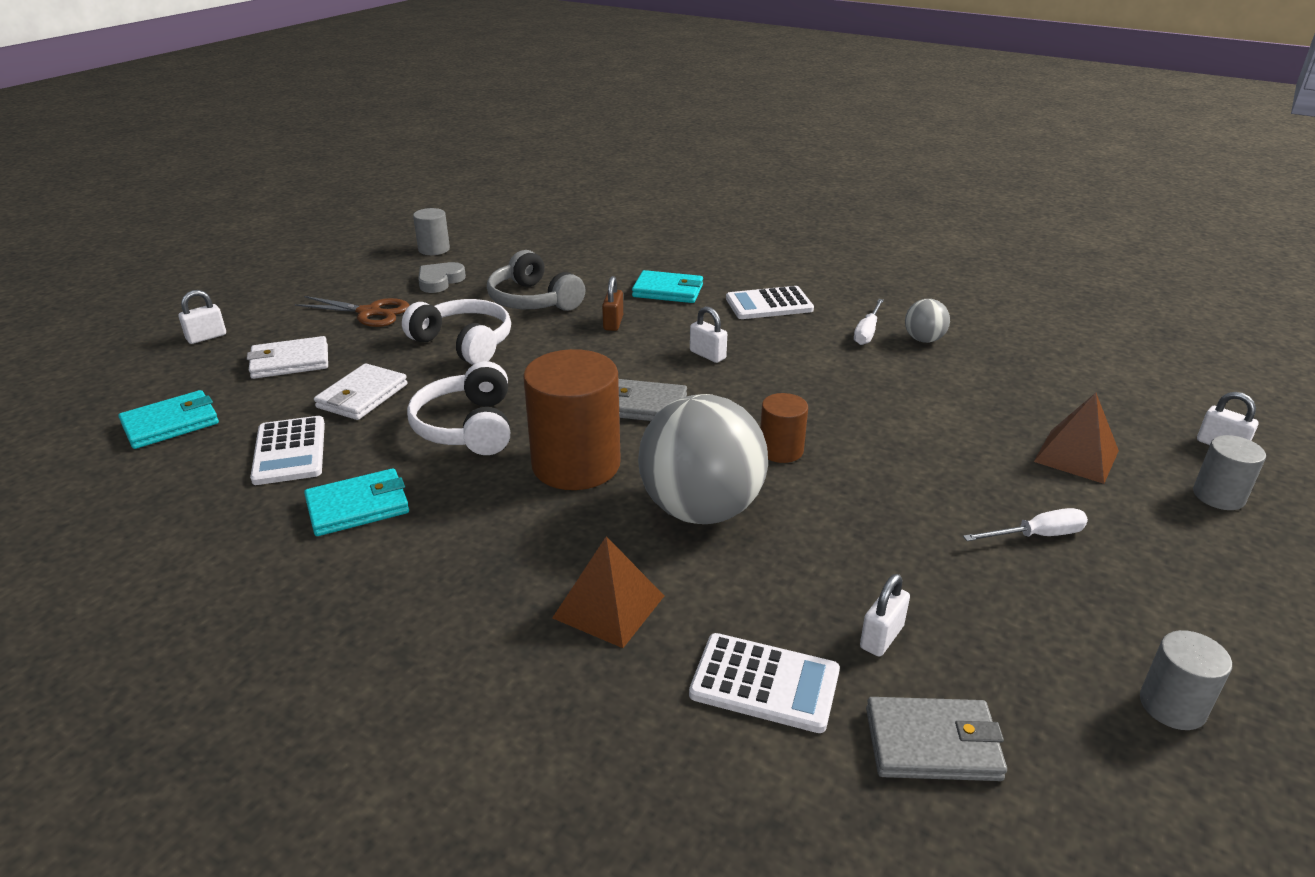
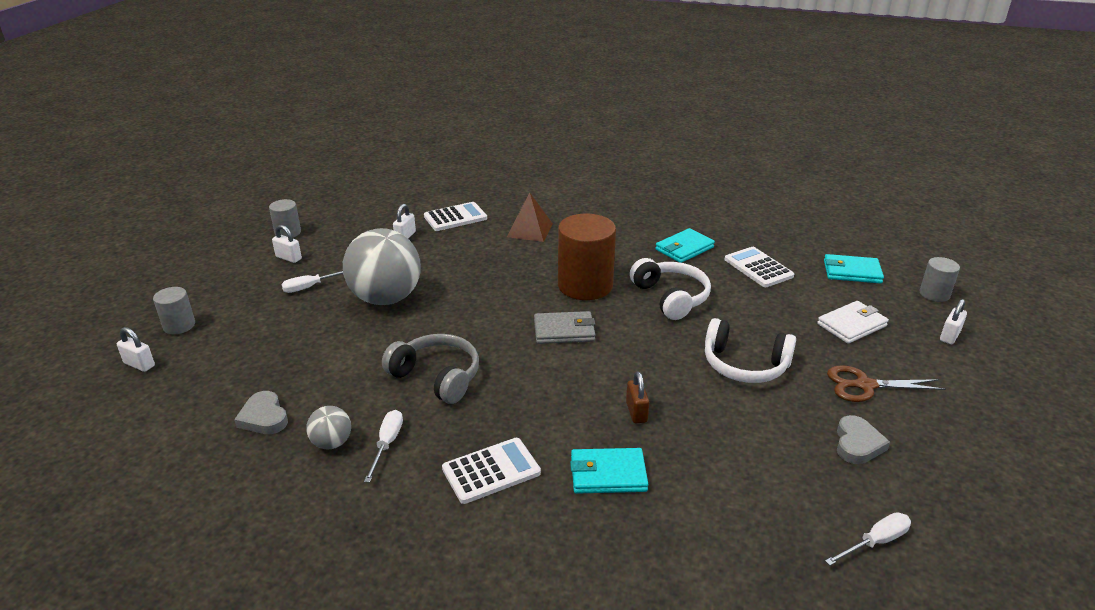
camera: 165 degrees right, 0 degrees up
turquoise wallet [118,390,219,449] -> turquoise wallet turned 60 degrees clockwise [824,254,884,284]
white wallet [314,363,408,420] -> none
grey cylinder [413,208,450,255] -> grey cylinder moved to [919,257,960,302]
grey headphones [487,250,586,311] -> grey headphones moved to [382,334,479,404]
grey ball [638,394,768,524] -> grey ball moved to [343,228,421,305]
white calculator [689,633,840,733] -> white calculator turned 150 degrees clockwise [424,202,487,231]
white padlock [690,306,727,363] -> white padlock moved to [272,225,302,263]
brown cylinder [760,393,808,463] -> none
grey wallet [866,697,1007,781] -> none
brown pyramid [1034,393,1119,484] -> none
none -> grey heart [234,391,288,434]
none -> white screwdriver [825,512,911,566]

